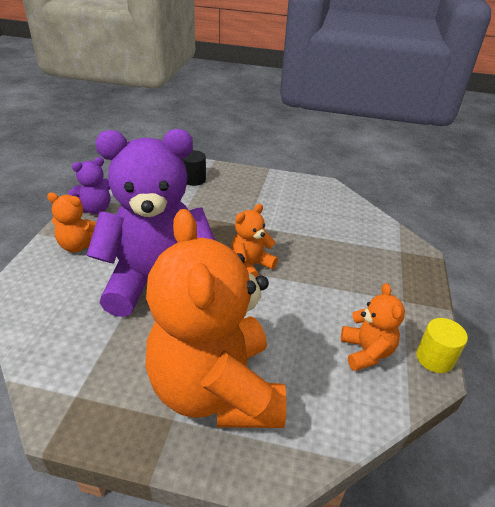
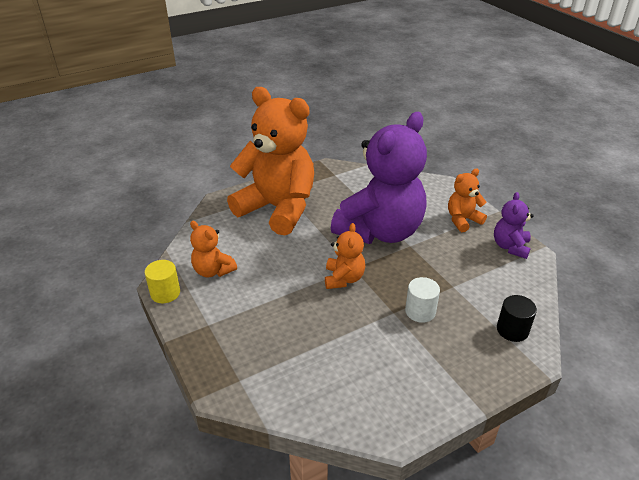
camera: 140 degrees right, 0 degrees up
none -> white cylinder [405,277,440,323]

